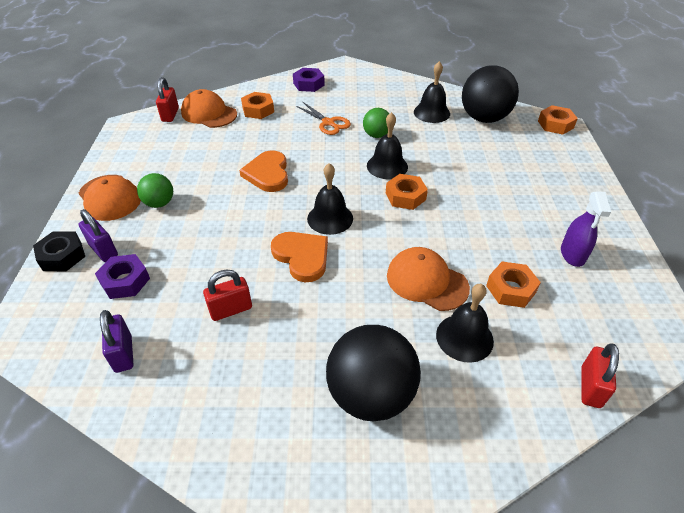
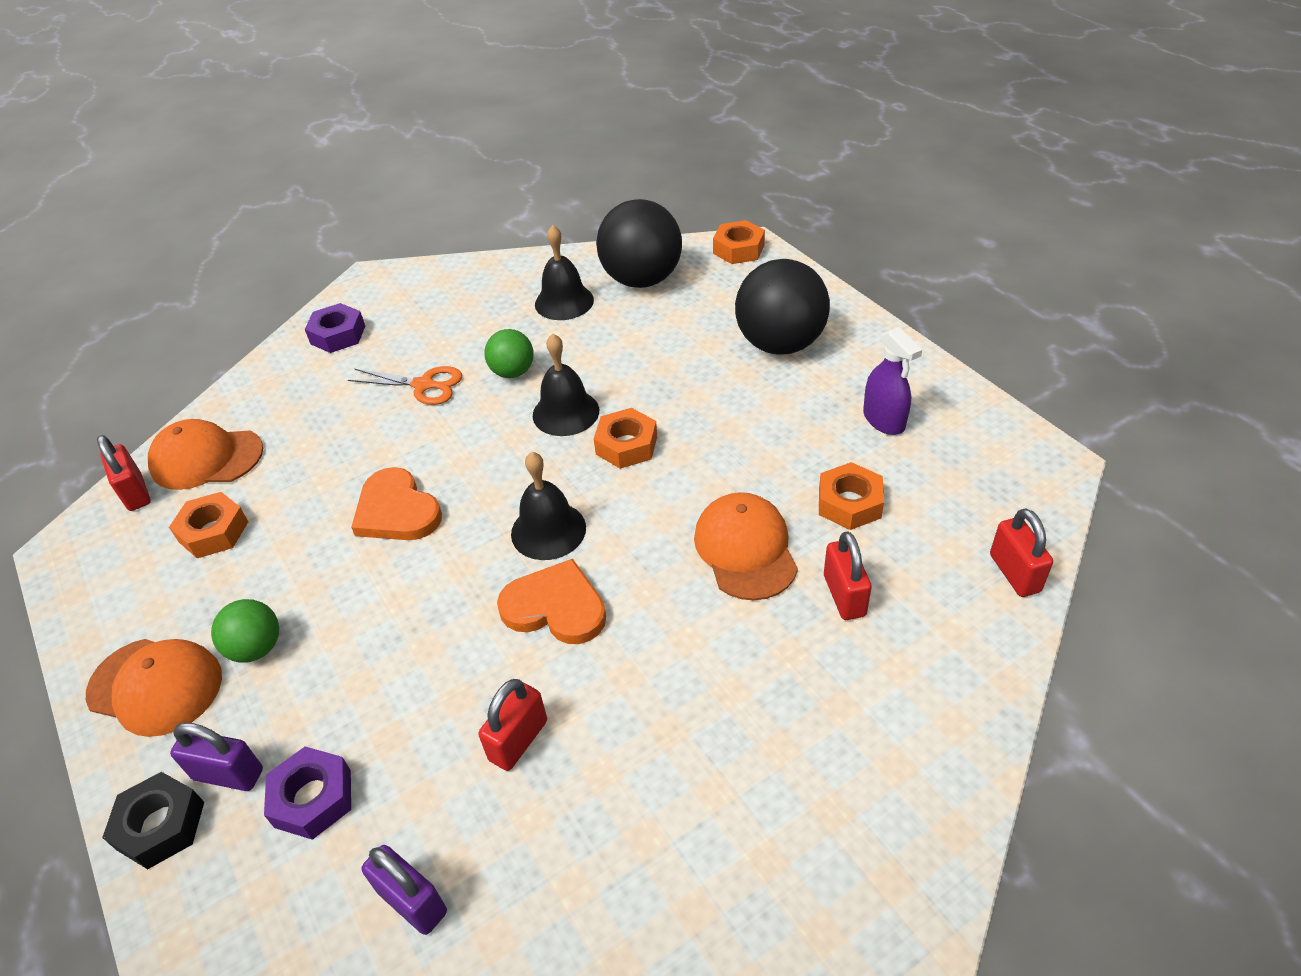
camera: 30 degrees left, 0 degrees up
orange nut [241,92,274,119] -> orange nut moved to [169,492,248,558]
black ball [326,325,421,421] -> black ball moved to [735,259,830,354]
orange cap [387,247,470,311] -> orange cap turned 75 degrees clockwise [694,492,798,600]
black bell [436,284,494,363] -> red padlock [824,531,872,620]

